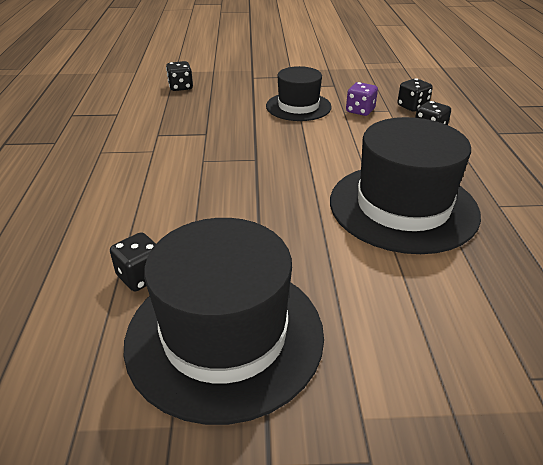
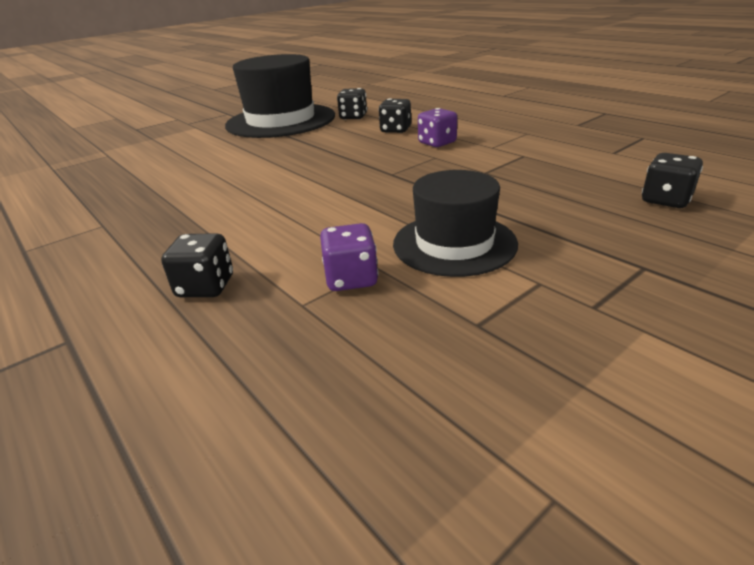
camera: 145 degrees right, 5 degrees down
black hat [330,117,481,254] -> none
black dice [397,78,433,112] -> black dice moved to [378,98,411,133]
none -> purple dice [418,108,457,147]

